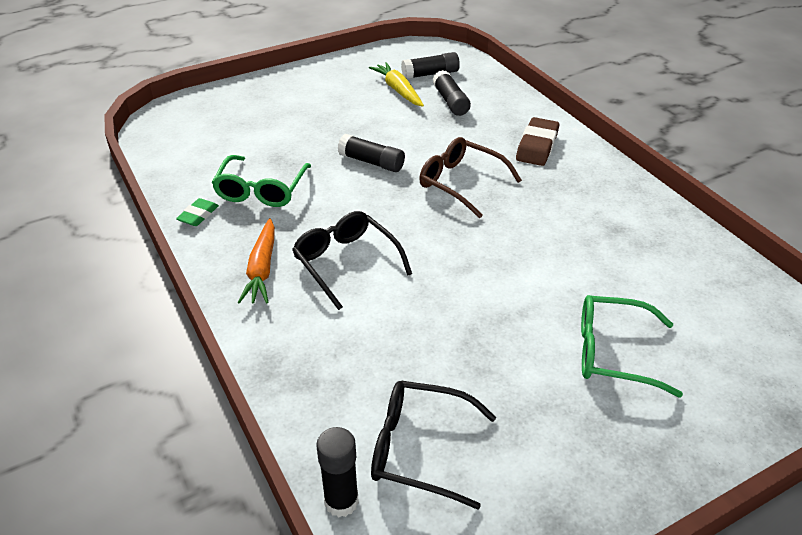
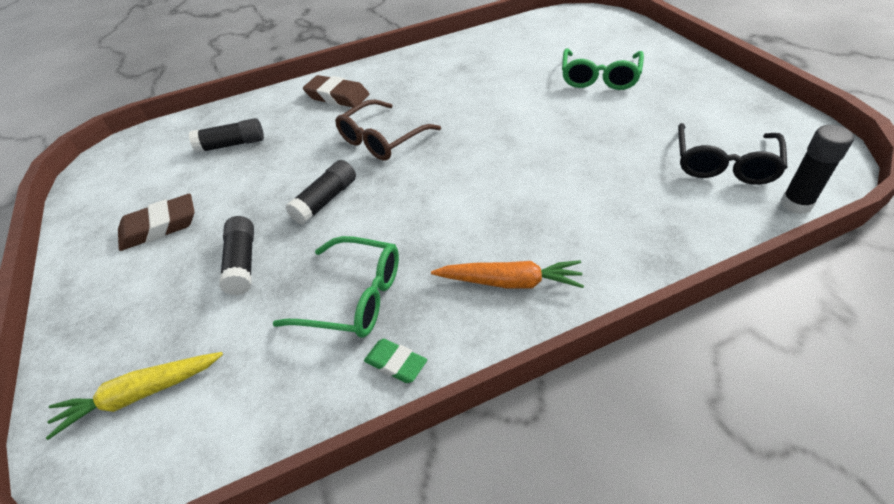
camera: 80 degrees left, 5 degrees up
black glasses [292,211,412,310] -> none
yellow carrot [369,62,424,107] -> yellow carrot moved to [46,352,223,440]
black glue stick [401,52,460,79] -> black glue stick moved to [219,216,254,295]
none -> brown eraser [118,194,195,251]

